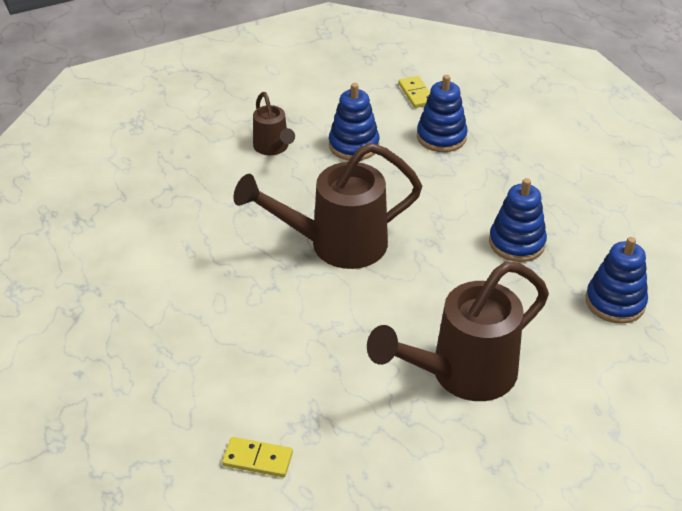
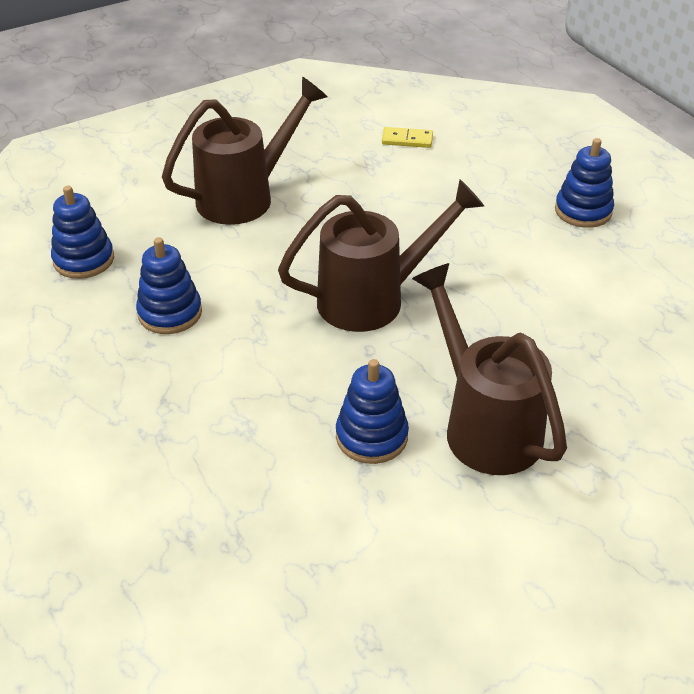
camera: 175 degrees right, 0 degrees up
brown watering can [253,92,295,155] -> brown watering can [412,263,567,475], size x1.90
yellow domino [398,76,430,108] -> none
blue stacking toy [417,75,468,152] -> blue stacking toy moved to [555,138,614,228]

